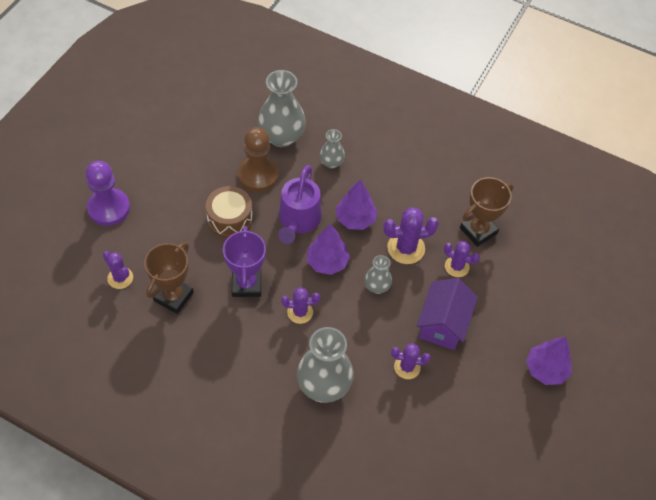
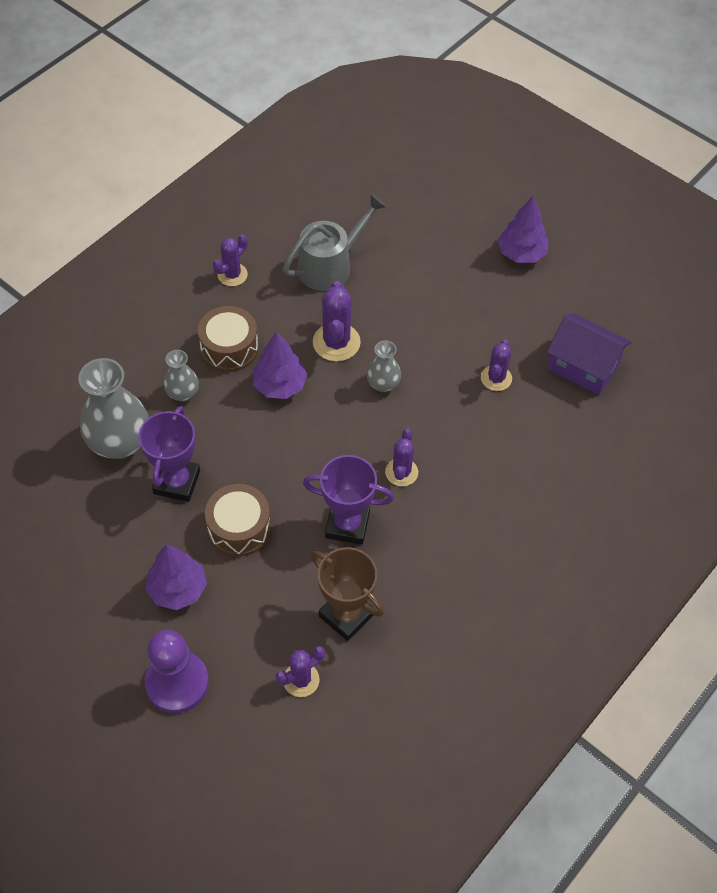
camera: 75 degrees left, 0 degrees up
brown pawn [238,127,278,192] -> purple trophy [138,406,200,502]
purple watering can [278,165,322,244] -> none
grey vase [297,327,354,403] -> none
purple tree [307,224,350,275] -> purple tree moved to [145,544,207,610]
purple house [417,278,478,350] -> purple house moved to [547,313,632,395]
purple cactus [444,241,480,277] -> purple cactus moved to [213,234,248,286]
brown trophy [460,177,514,247] -> grey watering can [283,194,387,291]
none -> brown drum [198,306,258,372]

